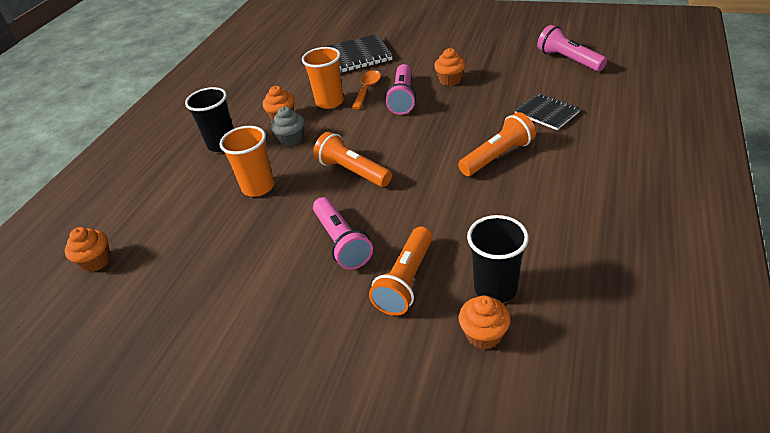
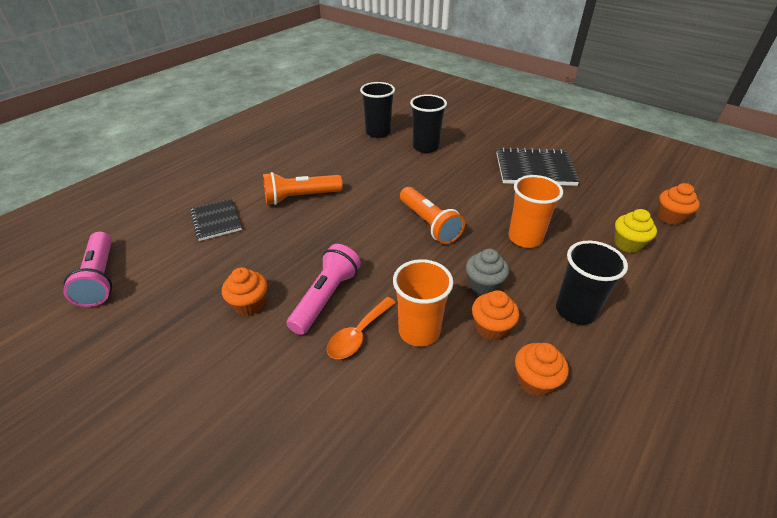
camera: 165 degrees left, 0 degrees up
pink flashlight [313,197,373,270] -> none
black notebook [325,34,393,73] -> black notebook moved to [497,147,580,186]
orange flashlight [369,227,433,316] -> black cup [410,94,447,153]
orange cupcake [458,295,511,349] -> orange cupcake moved to [515,343,569,397]
none -> yellow cupcake [614,209,657,253]

